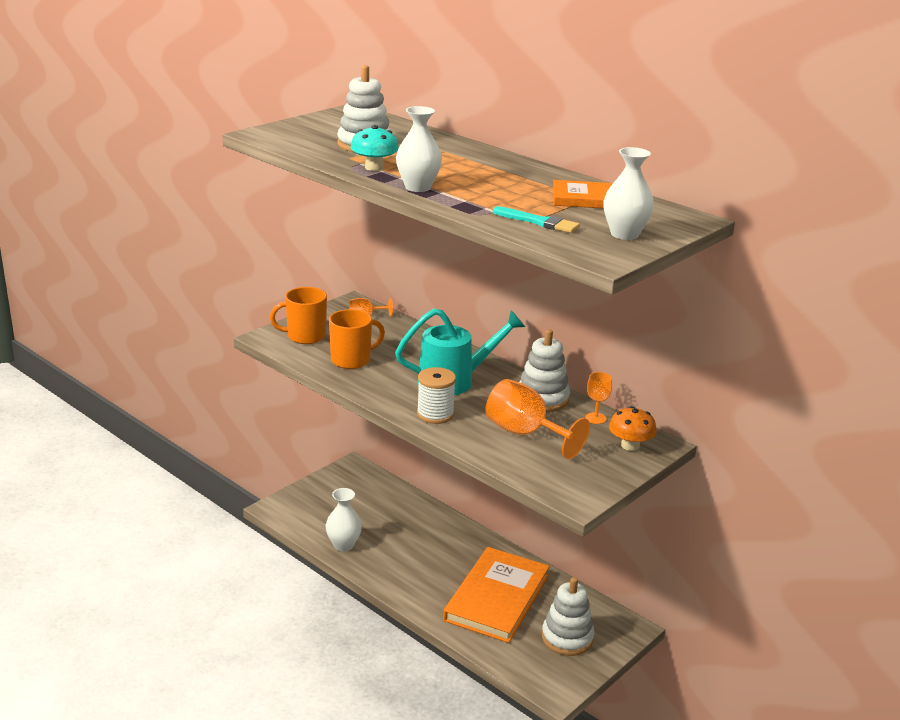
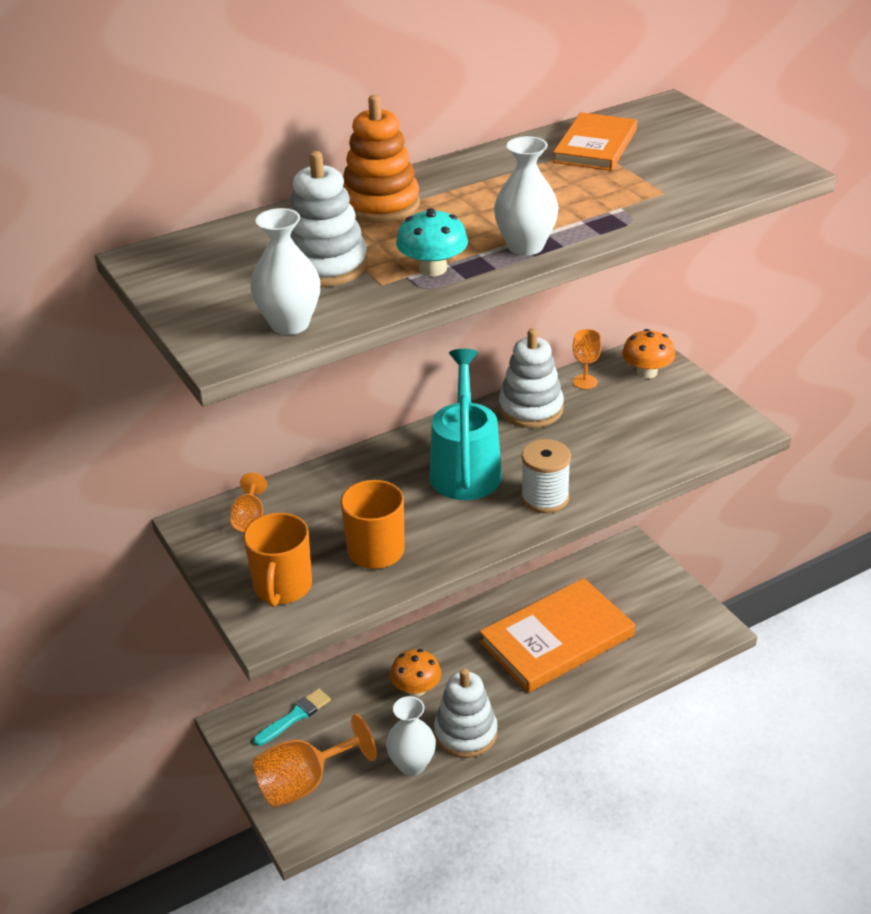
camera: 70 degrees left, 10 degrees up
orange book [443,547,550,643] -> orange book turned 75 degrees counterclockwise [479,578,635,693]
orange goblet [485,379,590,459] -> orange goblet moved to [253,714,377,808]
turquoise brush [493,206,580,233] -> turquoise brush moved to [254,688,331,746]
white stacking toy [542,577,594,656] -> white stacking toy moved to [434,668,498,758]
white vase [603,147,654,240] -> white vase moved to [250,208,320,335]
none -> orange stacking toy [343,95,420,223]
none -> orange mushroom [390,649,441,697]

